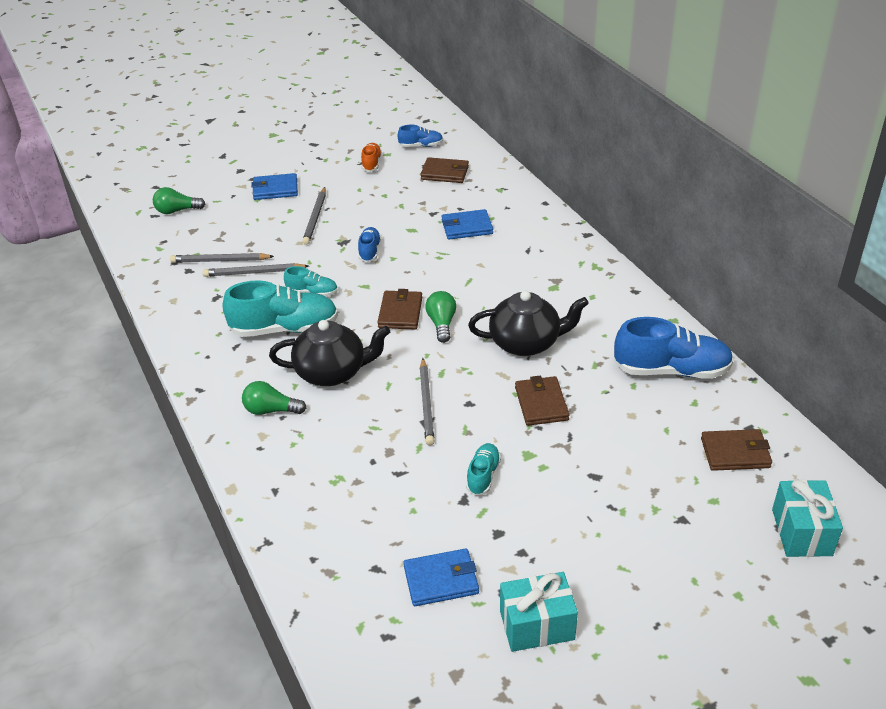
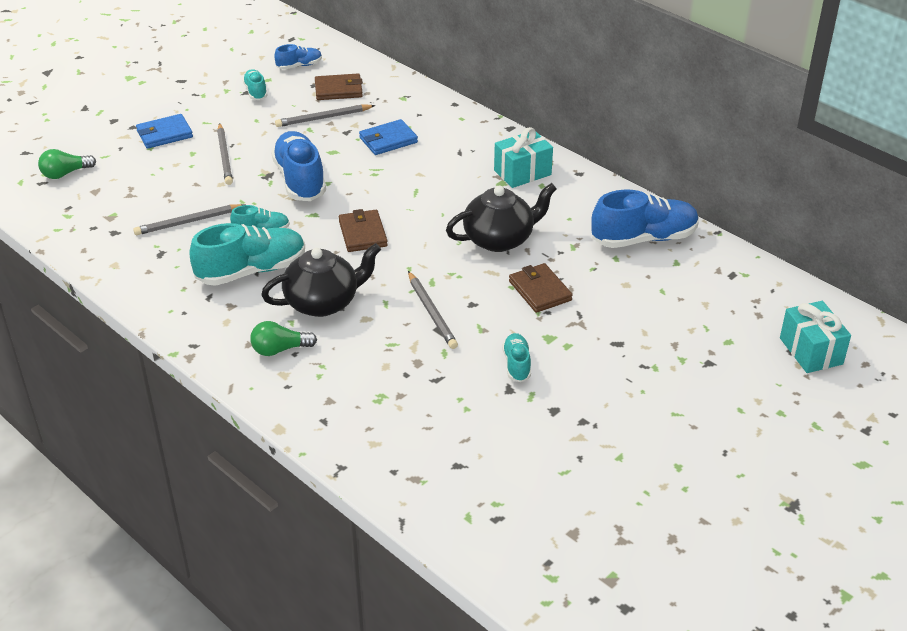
camera: 20 degrees left, 0 degrees up
grey pencil [170,253,274,263] -> grey pencil moved to [275,104,375,127]
blue shoe [358,227,381,262] -> blue shoe [271,131,326,201], size x1.95
orange shoe [361,143,382,172] -> turquoise shoe [243,69,268,100]
blue wallet [404,548,479,606] -> none
green light bulb [425,291,456,343] -> none
turquoise gift [500,572,578,652] -> turquoise gift moved to [494,127,553,188]
brown wallet [701,429,772,471] -> none

